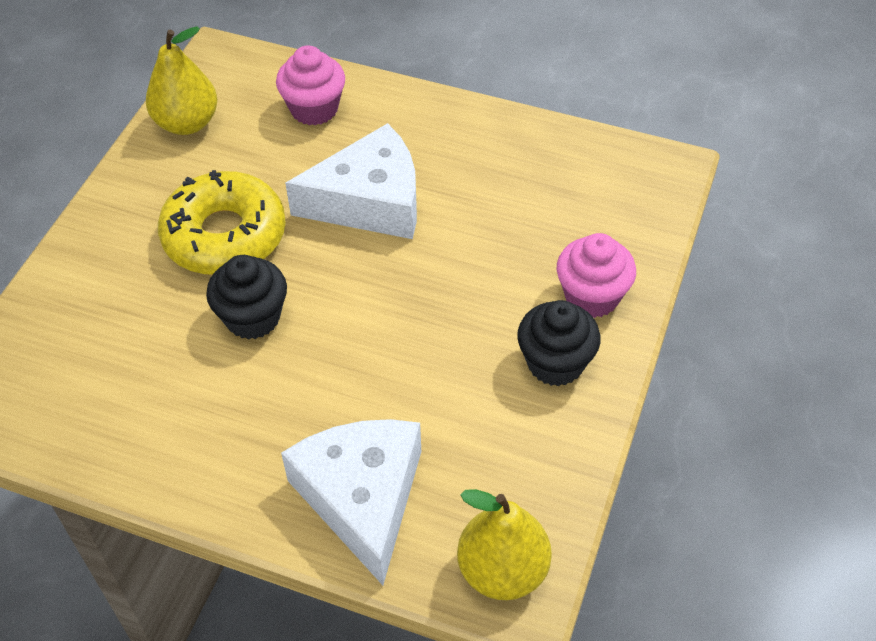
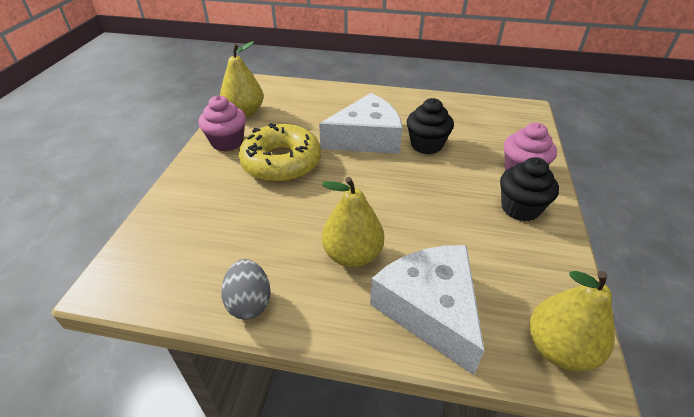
camera: 10 degrees left, 10 degrees down
black cupcake [206,255,287,340] -> black cupcake moved to [407,98,454,154]
pink cupcake [276,46,345,125] -> pink cupcake moved to [198,96,246,152]
none -> grey egg [221,259,271,319]
none -> yellow pear [322,177,384,267]

